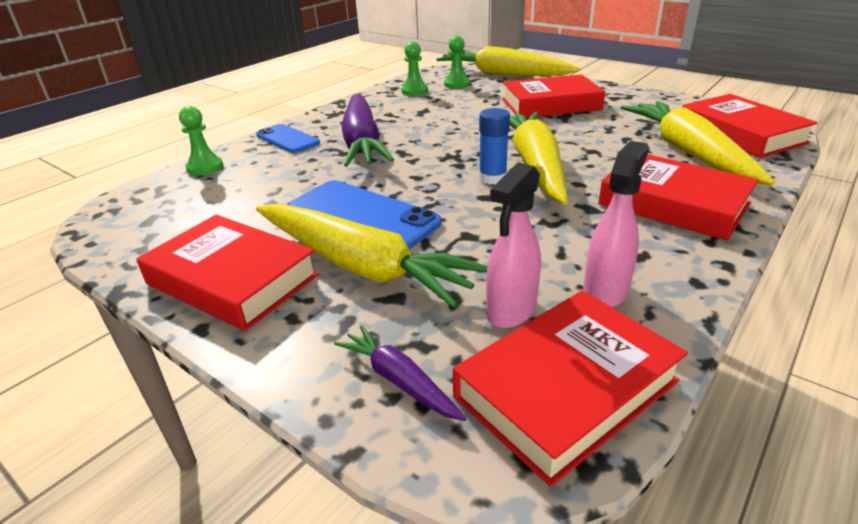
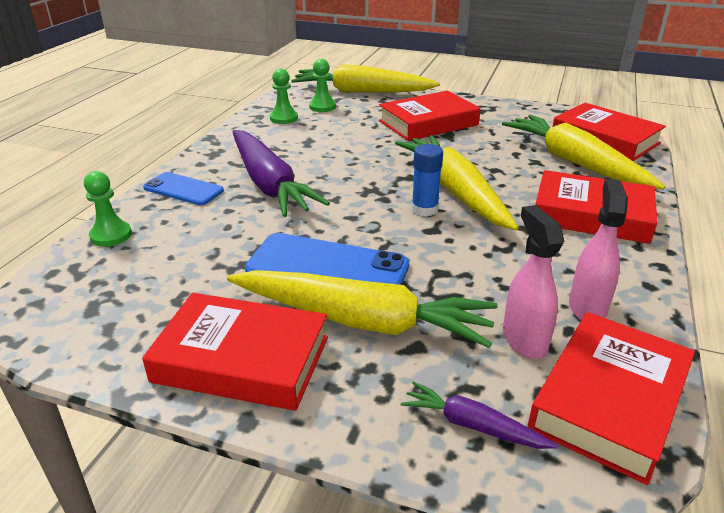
camera: 20 degrees left, 0 degrees up
pink spray bottle [486,162,541,328] -> pink spray bottle turned 150 degrees clockwise [503,205,564,359]

